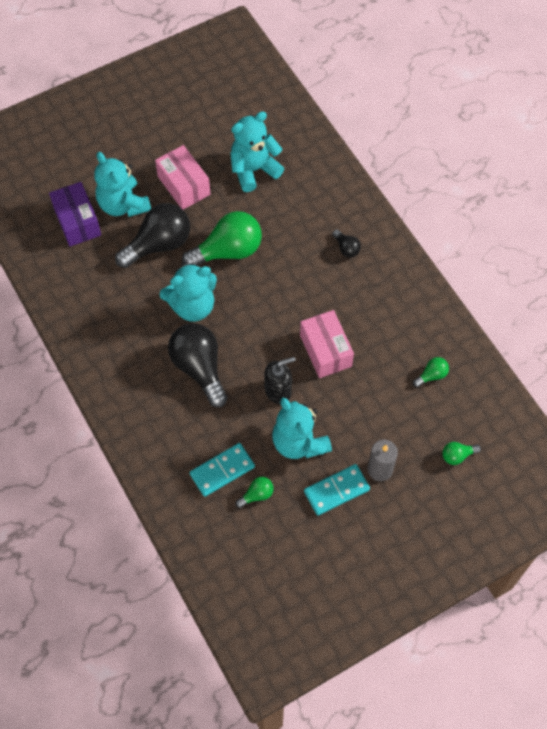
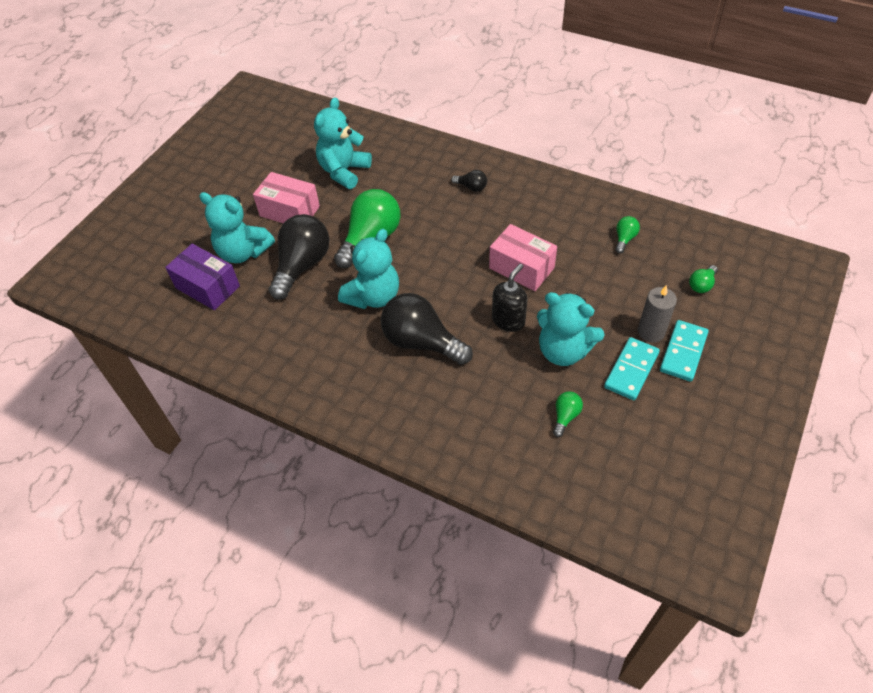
camera: 30 degrees left, 10 degrees down
turquoise domino [190,443,255,497] -> turquoise domino moved to [660,320,709,382]

